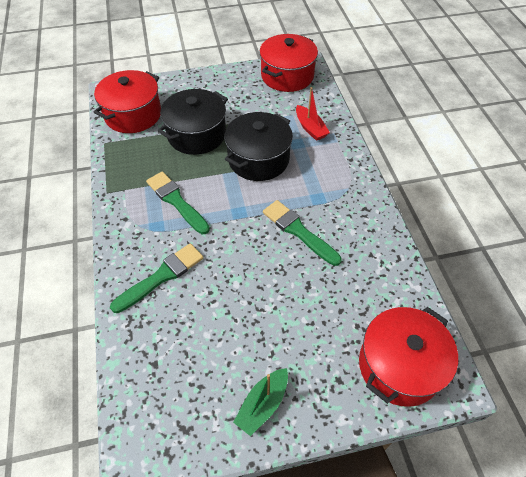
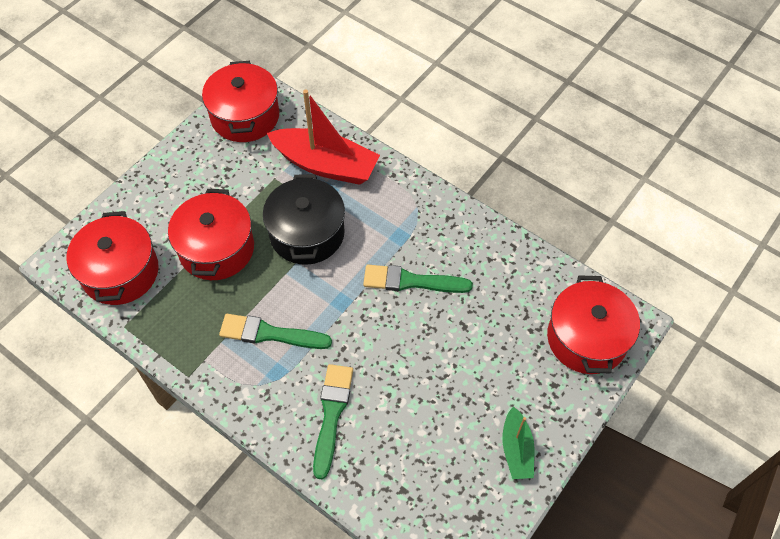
camera: 40 degrees left, 5 degrees up
black pot [158,89,228,155] -> red pot [168,189,254,280]
red boat [296,87,330,141] -> red boat [267,90,380,185], size x1.87

